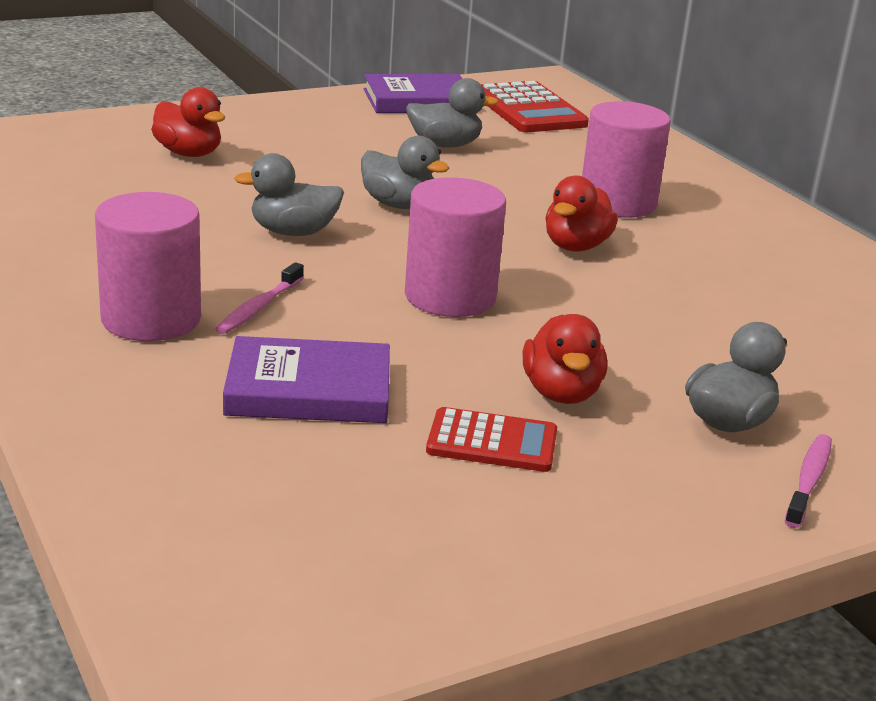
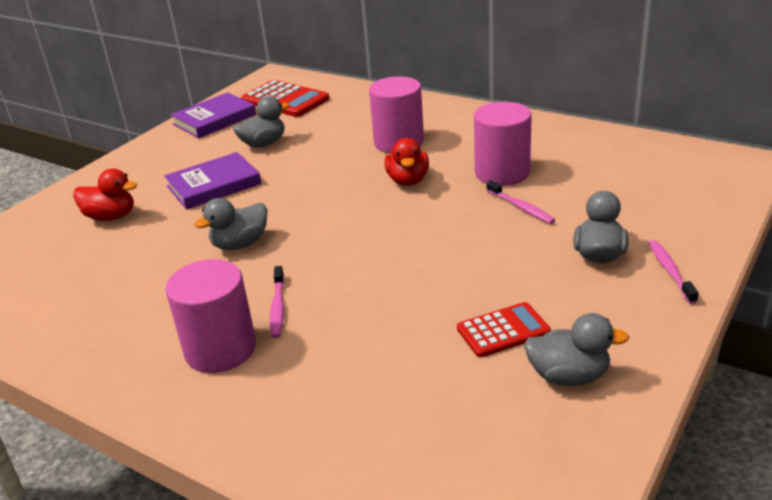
camera: 25 degrees left, 5 degrees up
purple book [223,336,390,423] -> purple book moved to [164,152,261,210]
grey duck [361,136,449,209] -> grey duck moved to [524,313,629,386]
pink cylinder [405,177,506,317] -> pink cylinder moved to [474,102,532,186]
red duck [523,314,607,404] -> none
none -> pink toothbrush [486,180,555,224]

